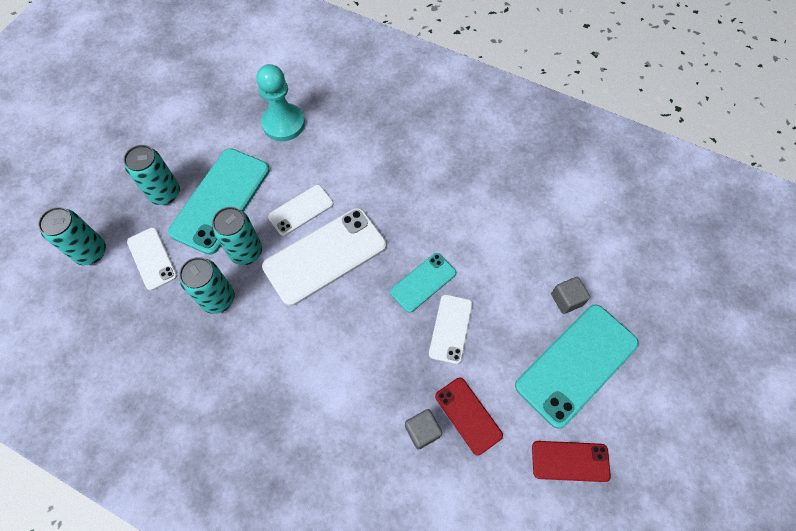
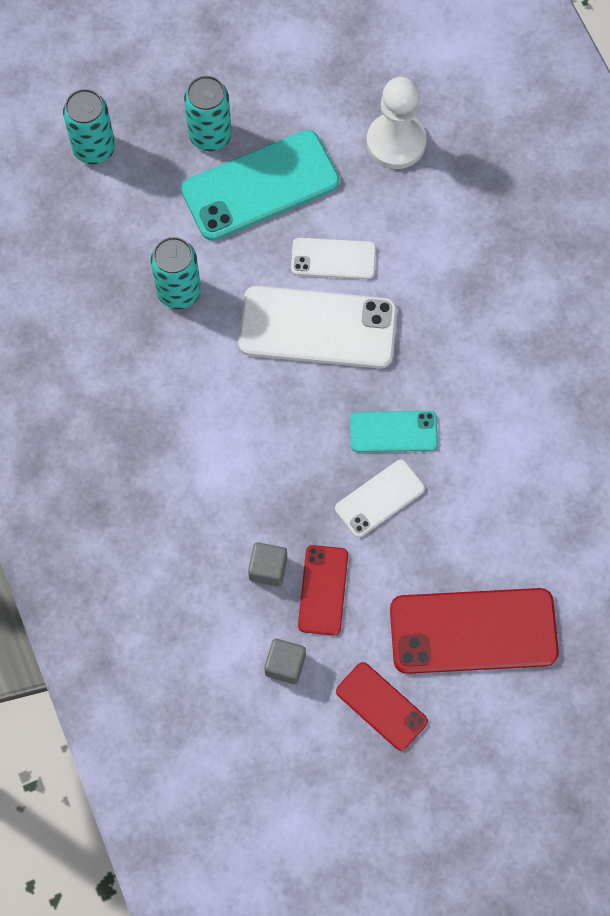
camera: 40 degrees right, 5 degrees up
white phone [127,227,177,291] -> none
turquoise can [212,207,262,265] -> none
turquoise pawn [256,64,305,141] -> white pawn [367,77,426,169]
turquoise phone [515,304,639,429] -> red phone [390,588,559,674]
grey cube [551,277,590,314] -> grey cube moved to [264,639,306,684]

